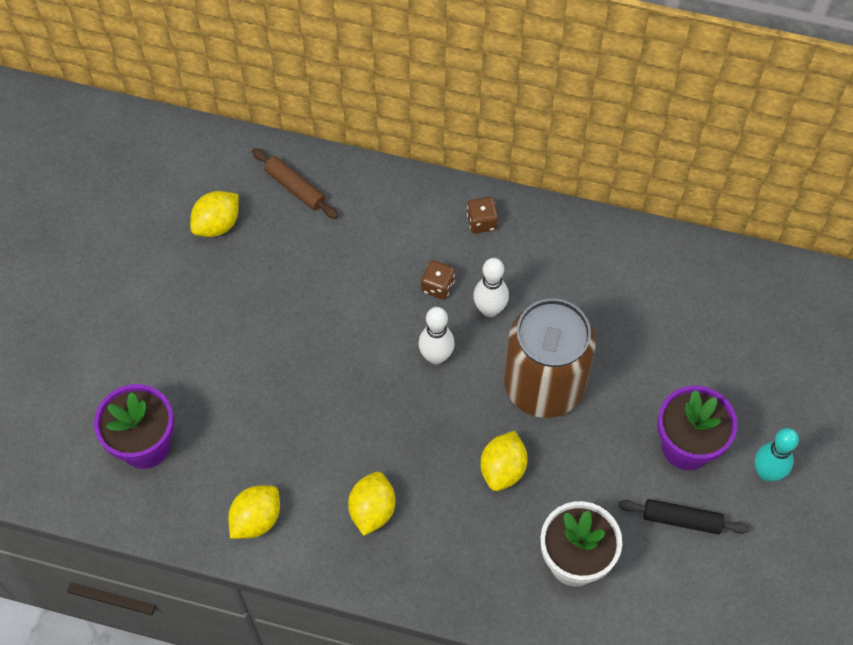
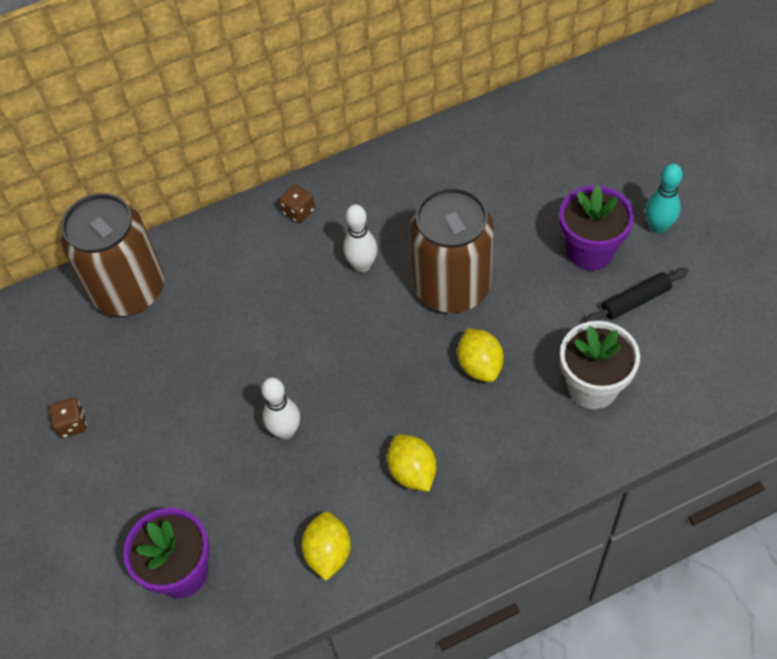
camera: 35 degrees left, 5 degrees down
yellow lemon [190,191,239,237] -> none
brown rolling pin [252,148,338,219] -> brown can [61,193,164,316]
white bowling pin [418,307,455,365] -> white bowling pin moved to [261,377,300,439]
brown dice [421,260,455,300] -> brown dice moved to [49,398,87,438]

